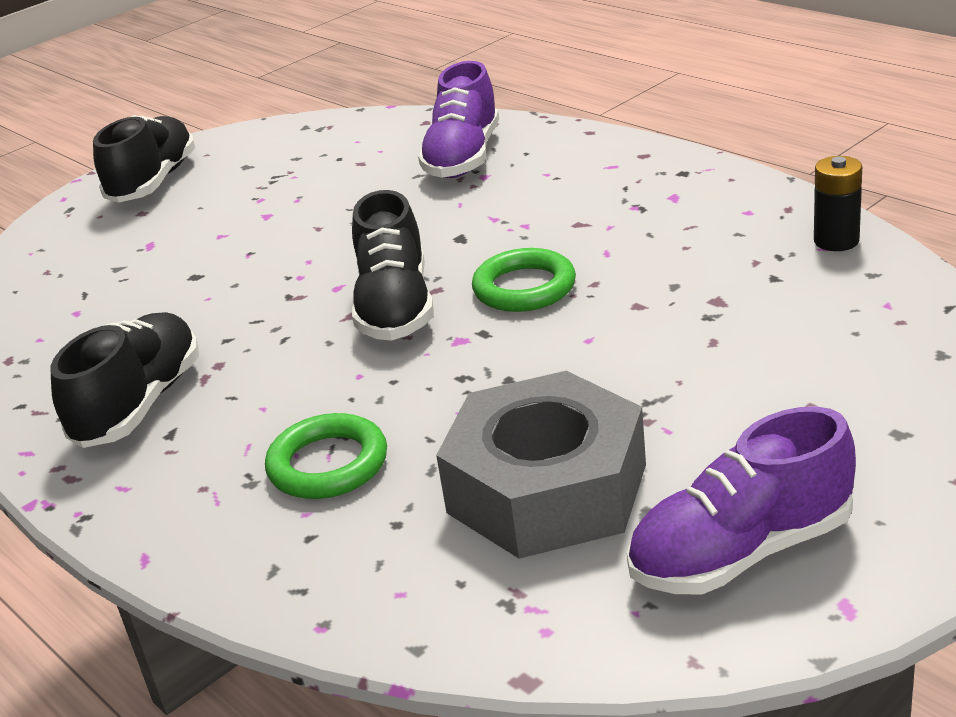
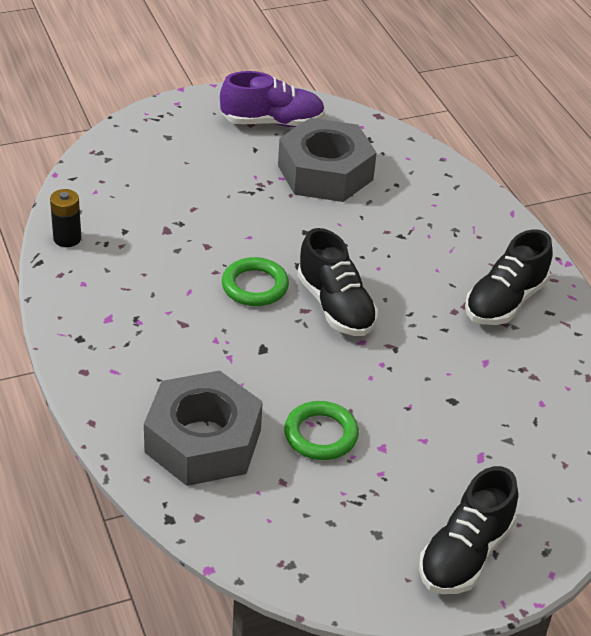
camera: 165 degrees left, 10 degrees up
green ring [265,413,387,499] -> green ring moved to [284,401,359,460]
black shoe [352,190,434,341] -> black shoe turned 135 degrees clockwise [297,228,378,336]
purple shoe [418,61,499,178] -> grey nut [144,370,263,486]

